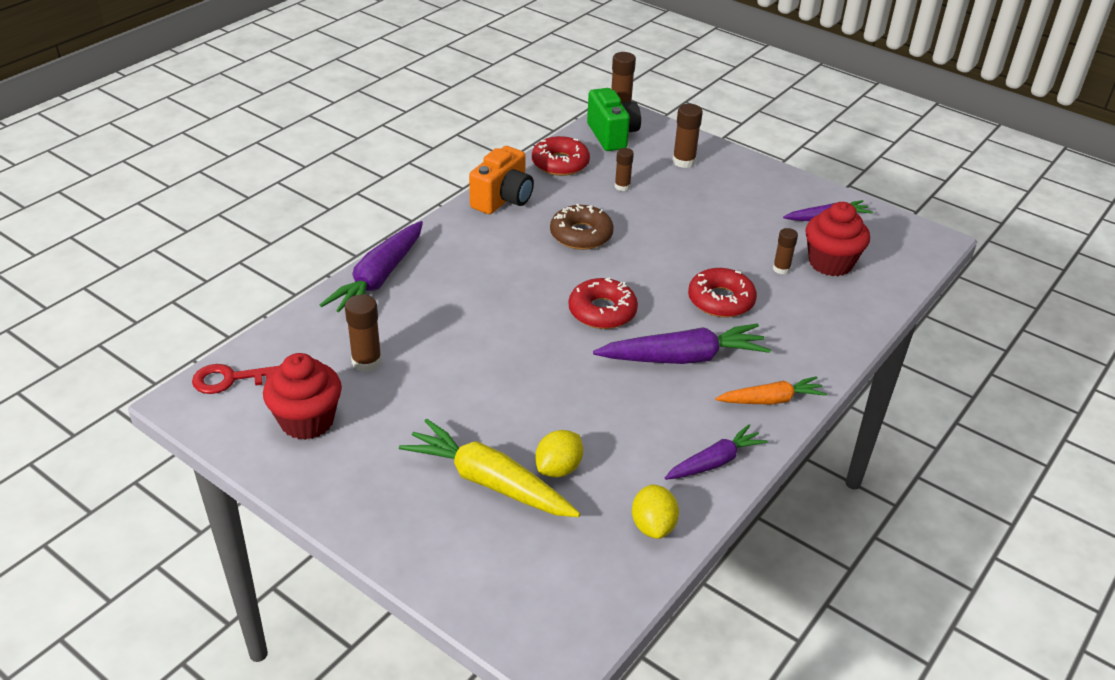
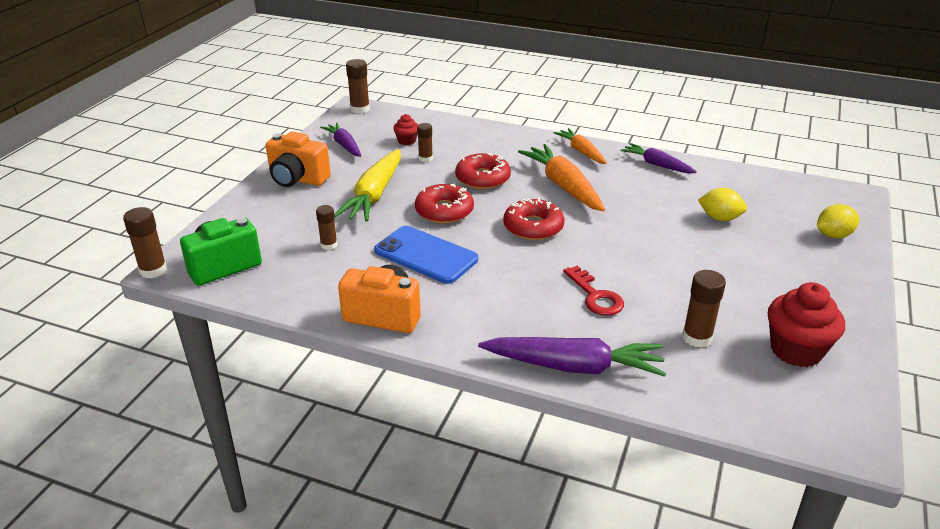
camera: 105 degrees left, 5 degrees down
red key [192,364,278,394] -> red key moved to [563,265,624,316]
yellow carrot [399,419,580,517] -> yellow carrot moved to [334,149,401,222]
red donut [532,136,590,176] -> red donut moved to [415,184,474,224]
brown donut [550,204,614,250] -> blue phone [374,226,478,284]
purple carrot [593,323,771,364] -> orange carrot [518,144,605,211]
yellow lemon [632,484,679,539] -> yellow lemon moved to [817,204,859,238]
brown glue stick [672,104,703,168] -> brown glue stick moved to [346,59,370,114]
red cupcake [805,202,870,276] -> red cupcake [393,114,418,145], size x0.51
none -> orange camera [266,131,331,187]

